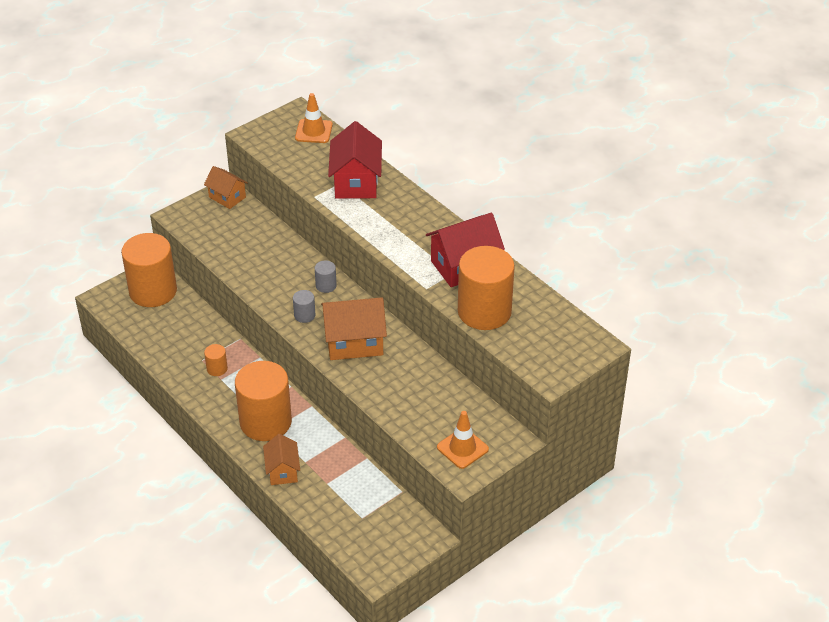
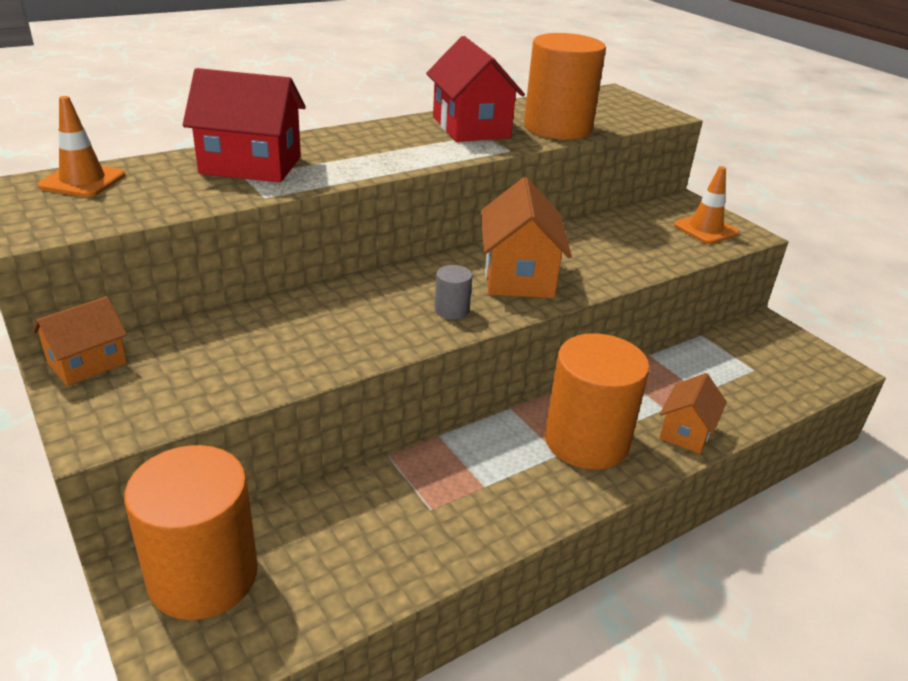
camera: 85 degrees left, 10 degrees down
orange cylinder [204,344,228,376] -> none
orange house [263,434,300,485] -> orange house turned 60 degrees counterclockwise [659,373,727,454]
grey cylinder [315,260,337,293] -> none

